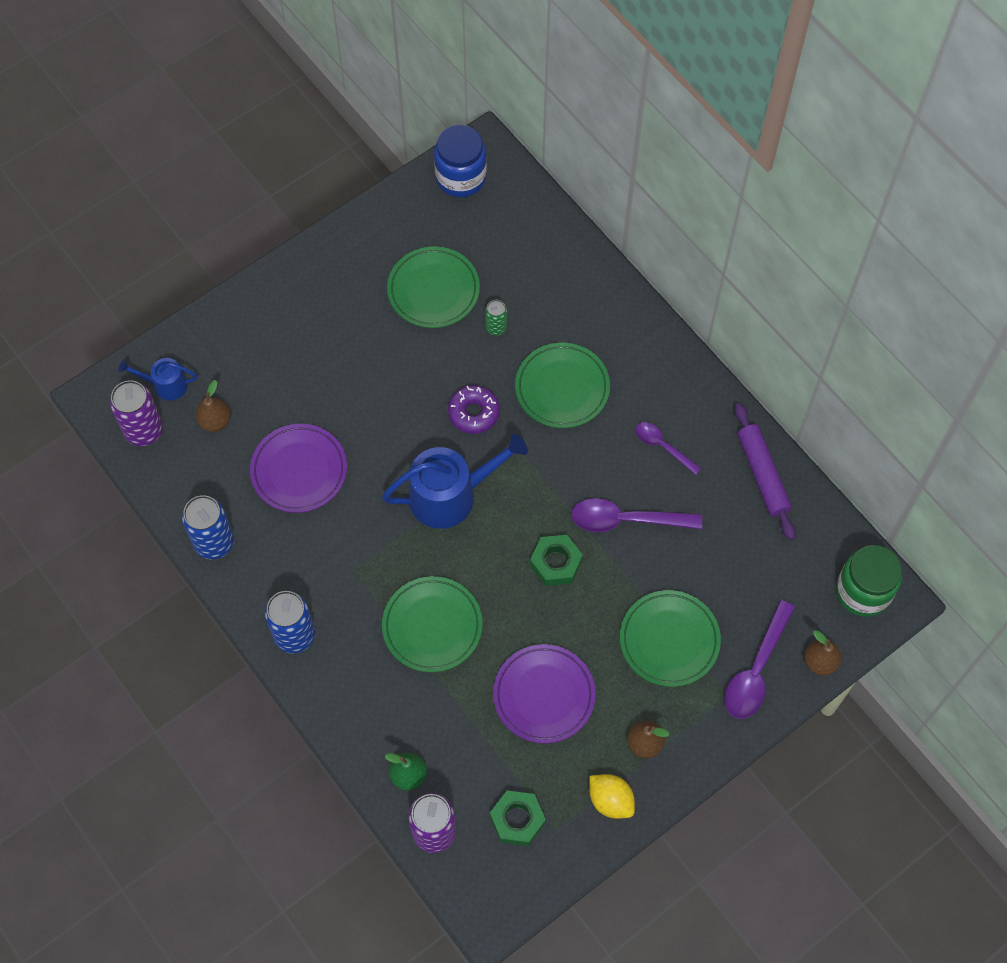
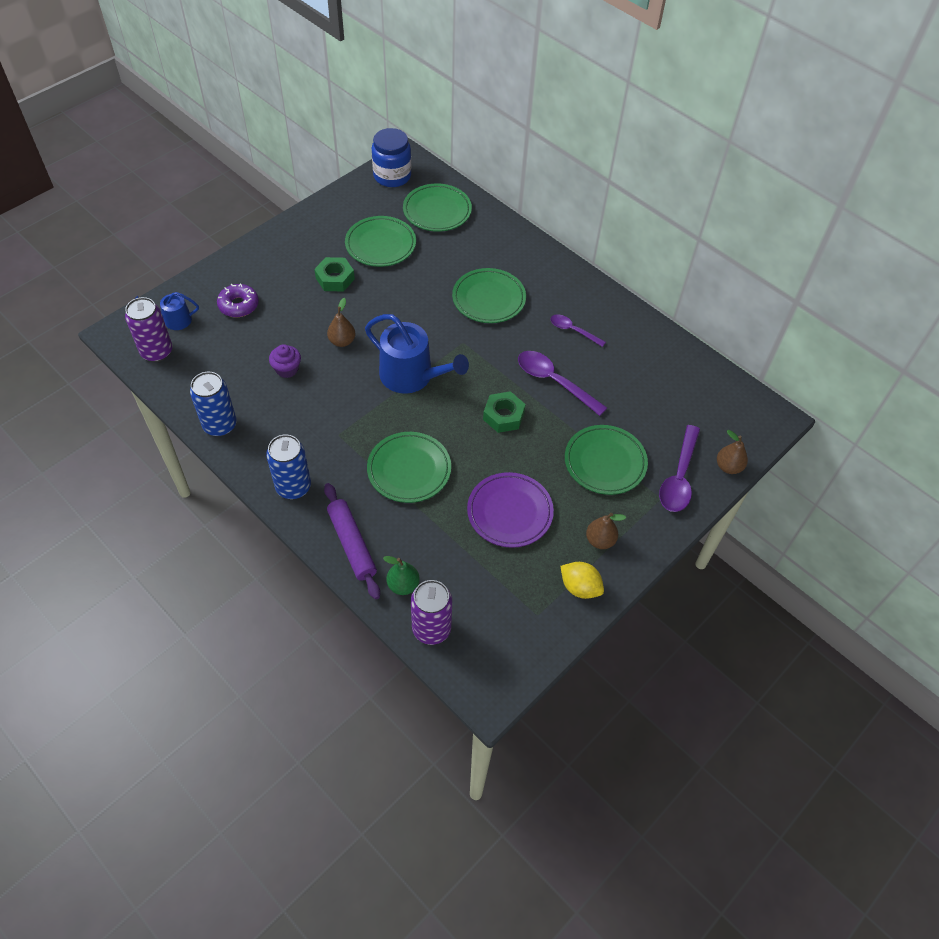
camera: 10 degrees left, 10 degrees down
brown pear [195,380,231,432] -> brown pear moved to [327,298,355,347]
purple plate [250,424,347,513] -> purple cupcake [269,344,301,378]
blue watering can [382,434,528,529] -> blue watering can turned 60 degrees clockwise [365,314,469,394]
purple donut [448,385,500,434] -> purple donut moved to [217,284,259,317]
green can [485,300,507,335] -> none
green nut [490,791,546,846] -> green nut moved to [314,257,355,291]
purple spoon [571,498,702,532] -> purple spoon turned 45 degrees clockwise [518,351,607,416]
purple rolling pin [734,403,796,540] -> purple rolling pin moved to [324,483,380,600]
green jar [836,545,902,617] -> none
none -> green plate [403,184,472,232]

